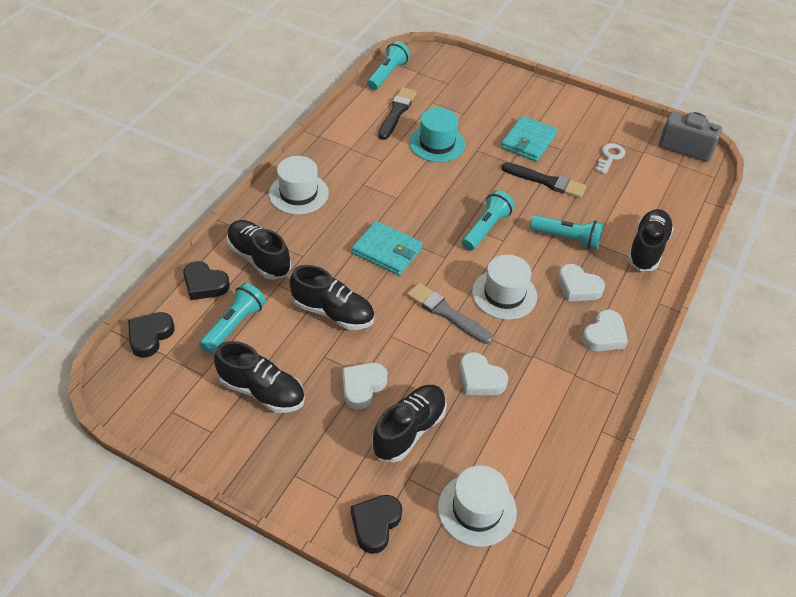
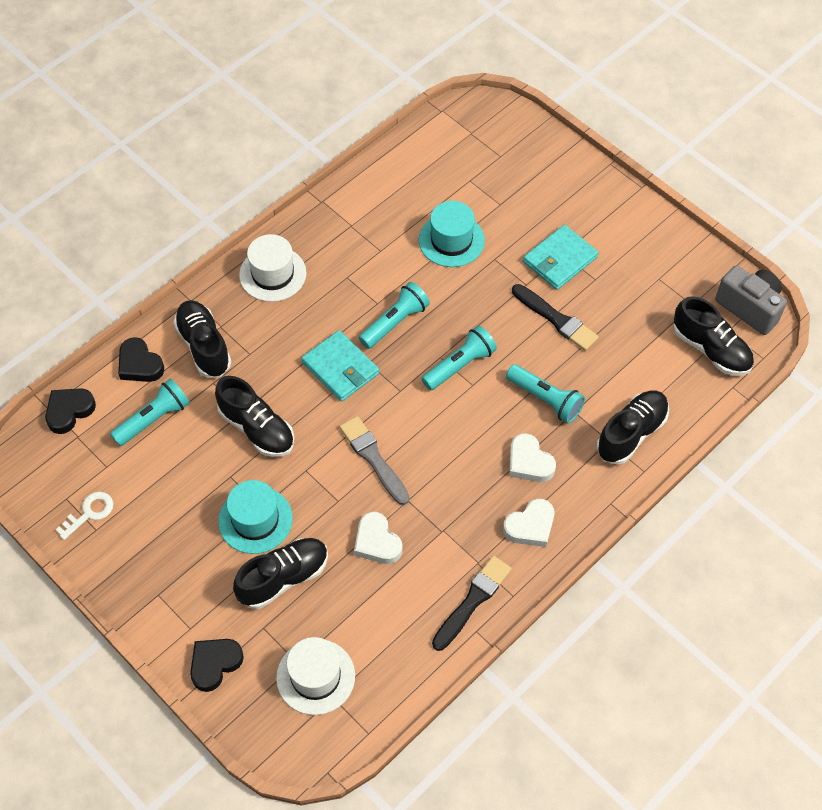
camera: 20 degrees right, 10 degrees up
black shoe [214,341,305,413] -> black shoe moved to [673,296,754,376]
white heart [342,363,387,410] -> turquoise hat [218,480,293,554]
turquoise flashlight [367,41,410,90] -> turquoise flashlight moved to [359,282,430,349]
black brush [378,87,417,140] -> black brush moved to [432,556,512,651]
white hat [472,255,537,320] -> none
white key [596,143,625,174] -> white key moved to [56,492,114,540]

